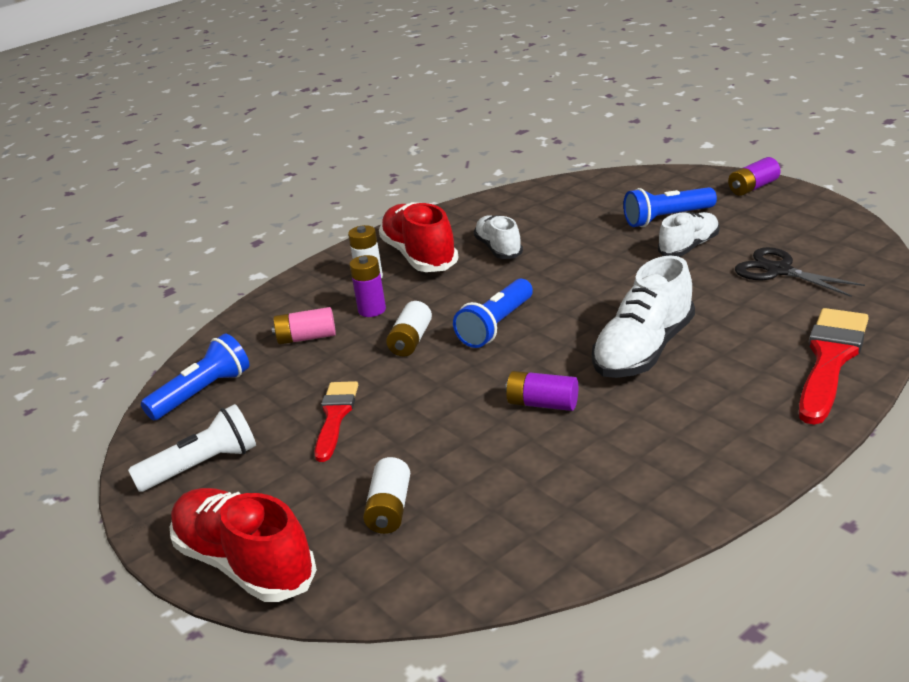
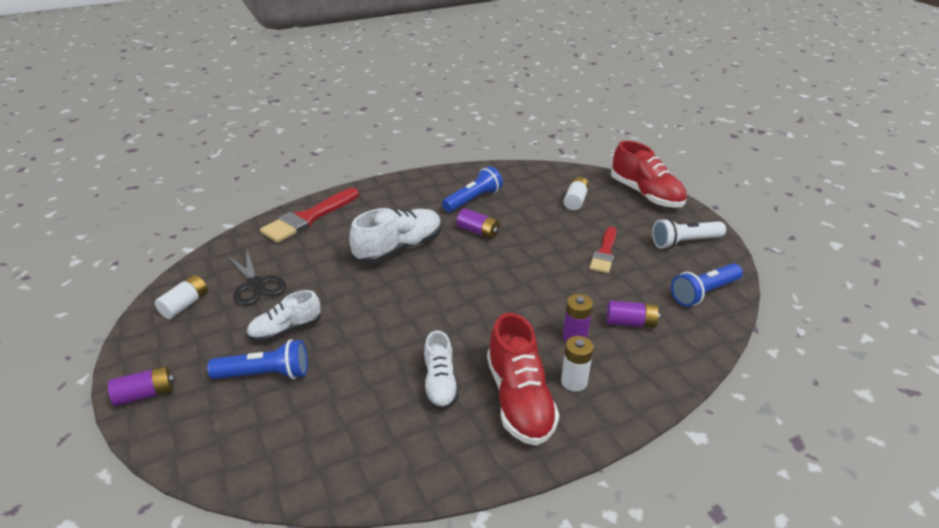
camera: 170 degrees left, 5 degrees up
pink battery [272,307,336,345] -> purple battery [607,301,660,328]
white battery [386,301,432,356] -> white battery moved to [155,275,208,319]
blue flashlight [453,279,533,348] -> blue flashlight moved to [442,166,503,212]

